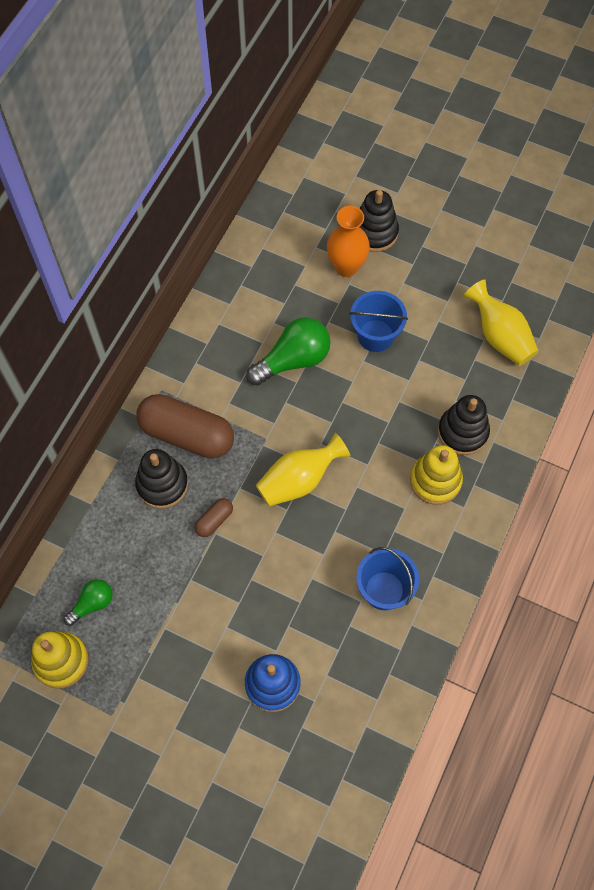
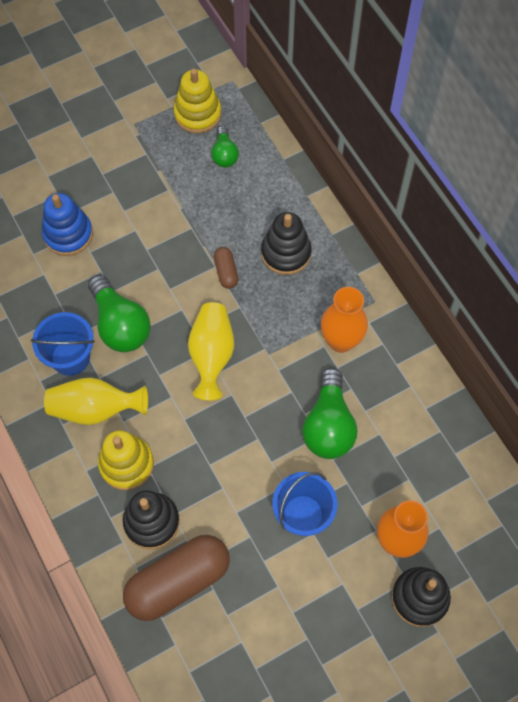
camera: 125 degrees right, 0 degrees up
brown capsule [136,394,234,459] -> brown capsule moved to [123,535,230,621]
yellow vase [464,280,538,366] -> yellow vase moved to [44,377,148,425]
none -> green light bulb [88,275,151,352]
none -> orange vase [321,287,368,353]

